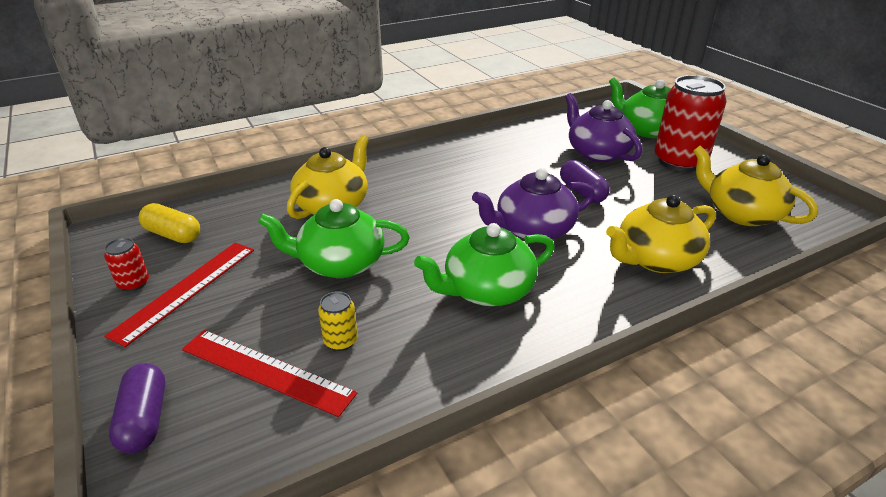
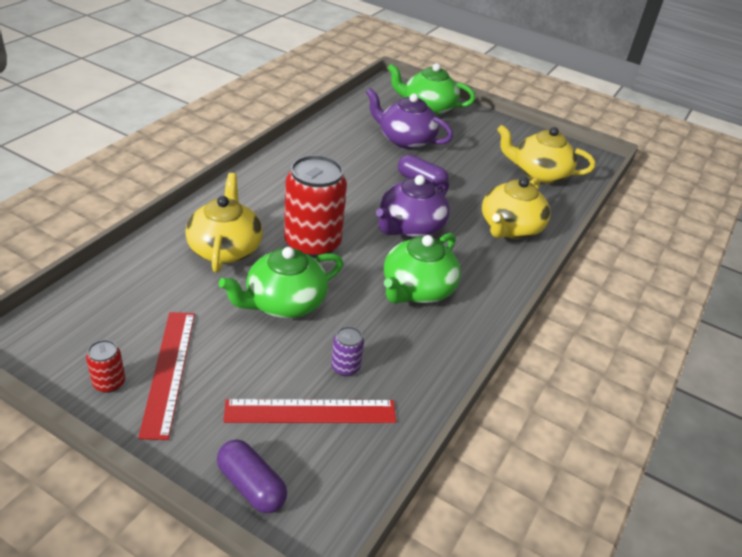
camera: 35 degrees left, 5 degrees up
yellow capsule [139,203,200,243] -> none
yellow can [318,291,358,351] -> purple can [331,326,364,376]
red can [654,75,726,172] -> red can moved to [284,155,347,258]

